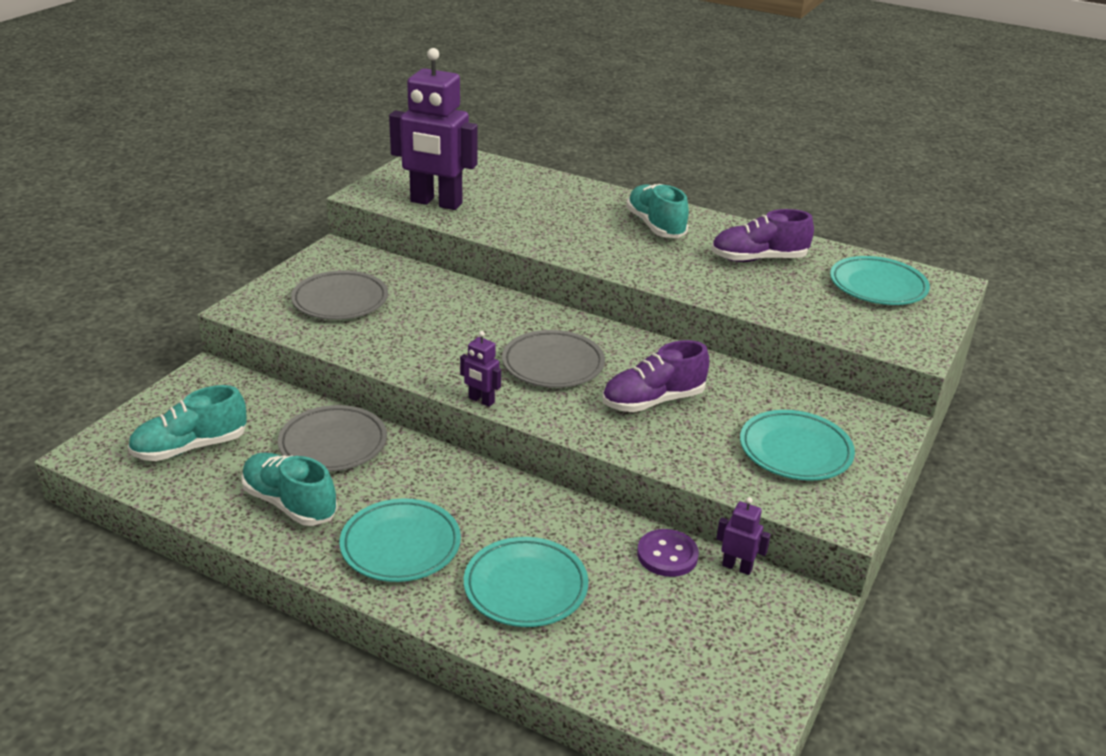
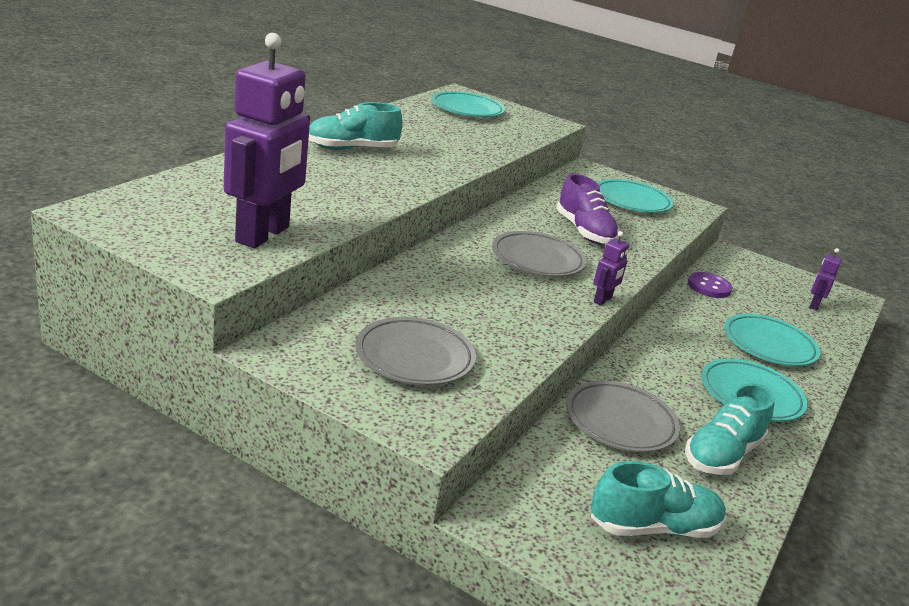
camera: 90 degrees left, 5 degrees down
turquoise shoe [128,385,247,461] -> turquoise shoe turned 75 degrees counterclockwise [591,461,726,538]
purple shoe [711,209,814,262] -> none
purple robot [716,497,771,575] -> purple robot moved to [809,248,842,310]

